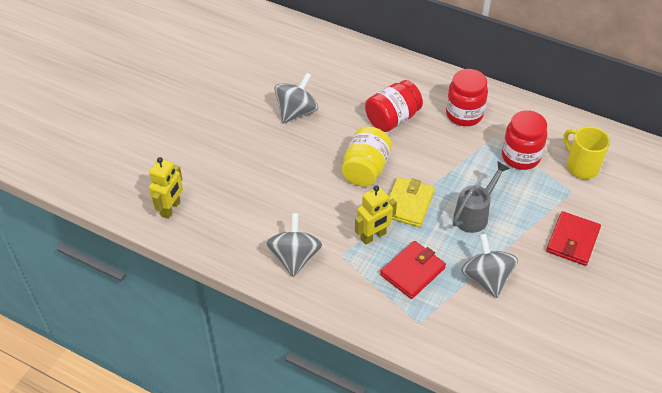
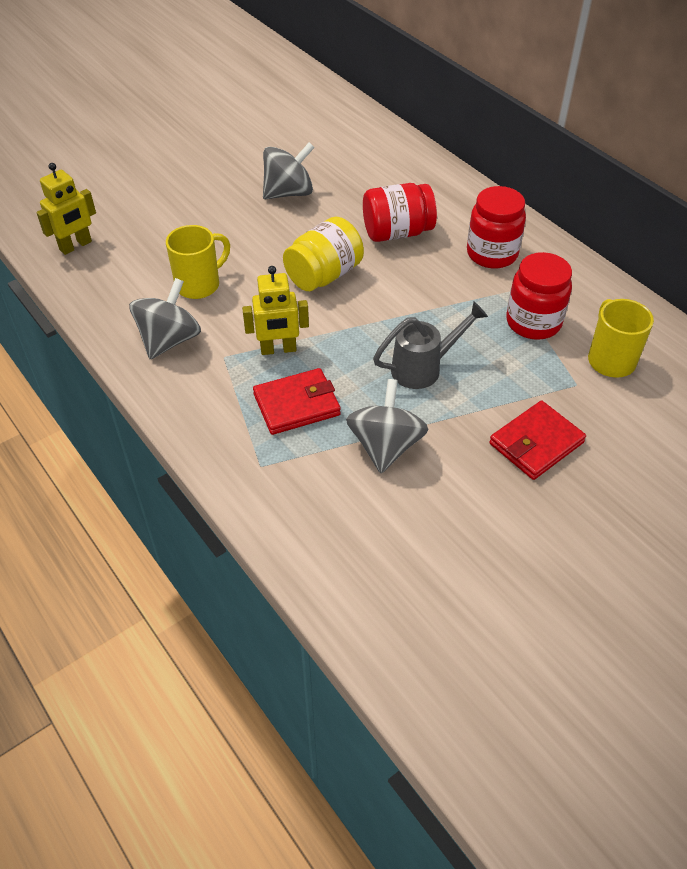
camera: 25 degrees right, 0 degrees up
yellow wallet [389,177,435,227] -> none
none -> yellow mug [166,225,230,299]

